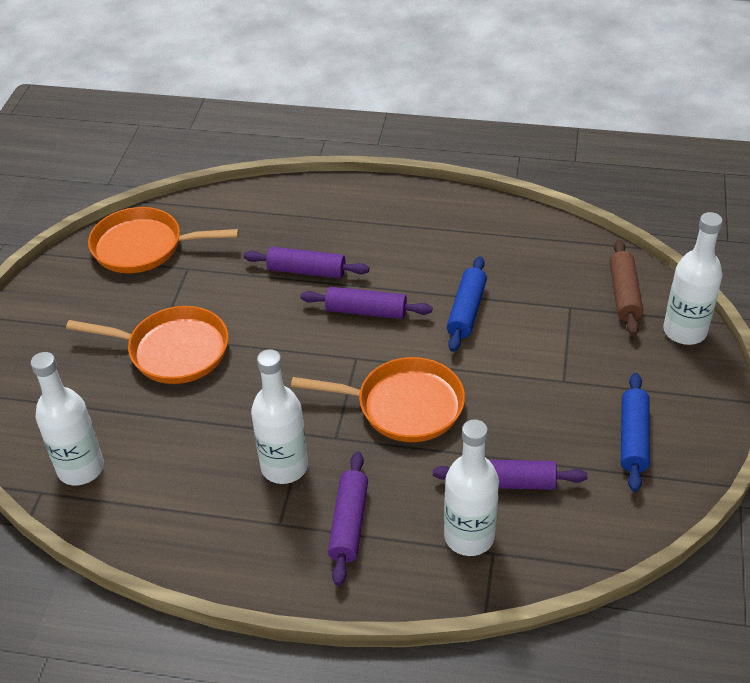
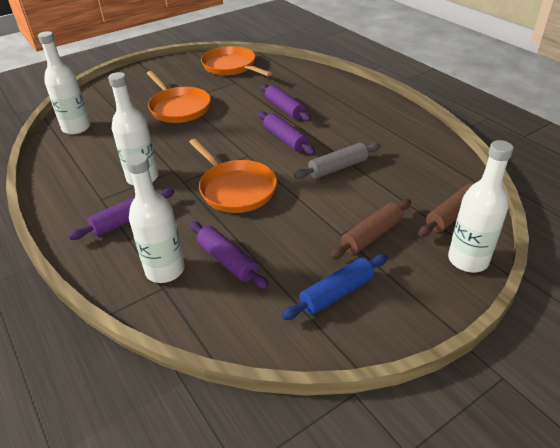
camera: 45 degrees right, 5 degrees down
blue rolling pin [447,256,487,352] -> grey rolling pin [294,143,381,179]
none -> brown rolling pin [330,199,411,260]

